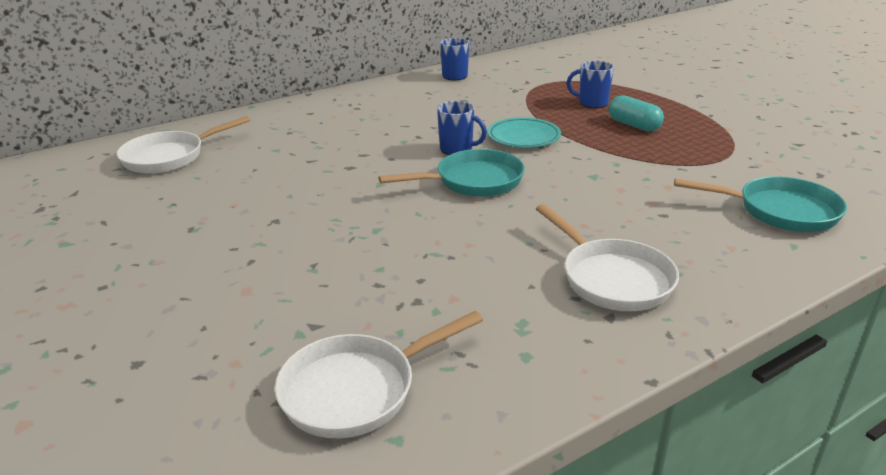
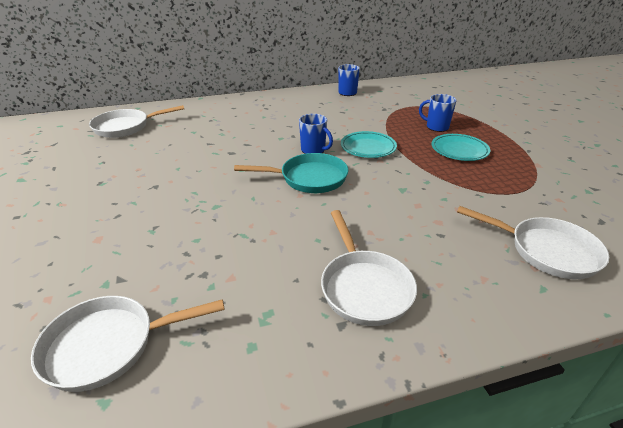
camera: 15 degrees right, 5 degrees up
turquoise capsule [608,95,664,132] -> turquoise plate [431,134,490,161]
turquoise pan [674,176,847,232] -> white pan [457,206,609,279]

